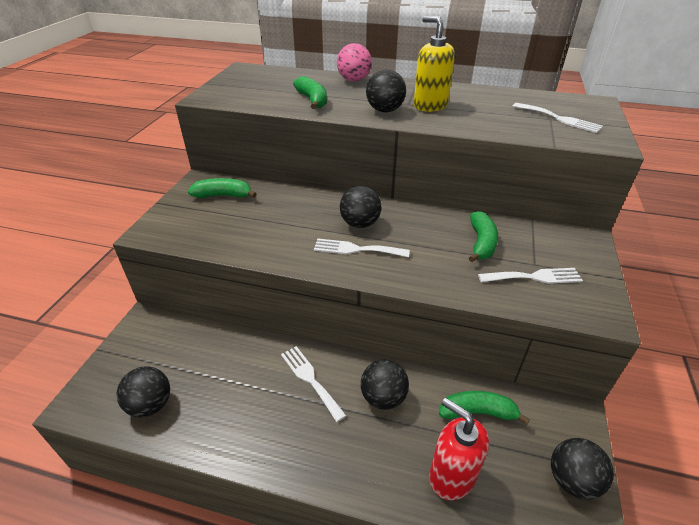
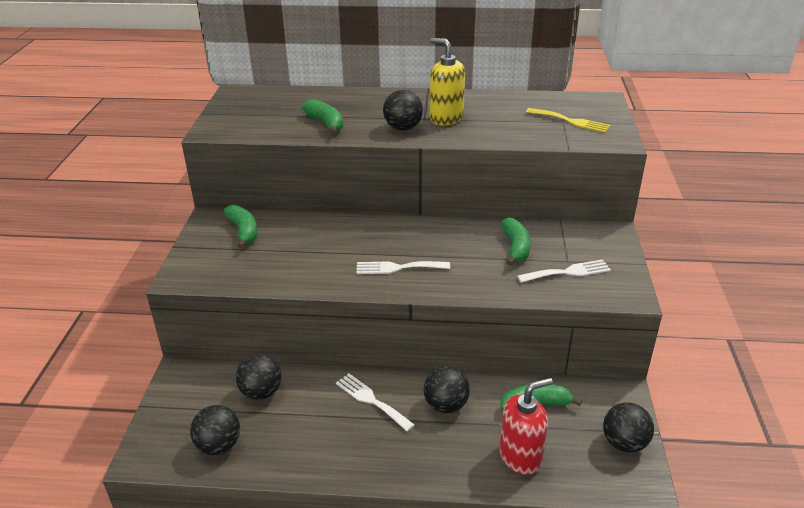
camera: 10 degrees left, 5 degrees down
green banana [188,178,257,198] -> green banana turned 75 degrees clockwise [224,205,257,248]
pink ball [337,43,372,82] -> none
black ball [340,186,381,228] -> black ball moved to [236,354,282,400]
red soap dispenser [429,398,489,500] -> red soap dispenser turned 120 degrees clockwise [499,378,553,475]
white fork [513,103,603,133] -> yellow fork [526,108,611,133]

